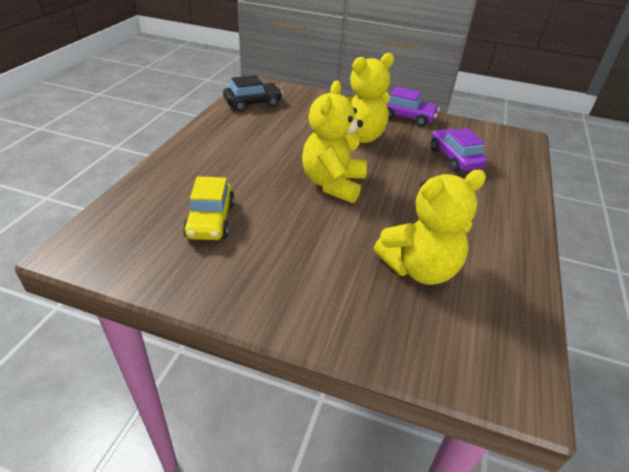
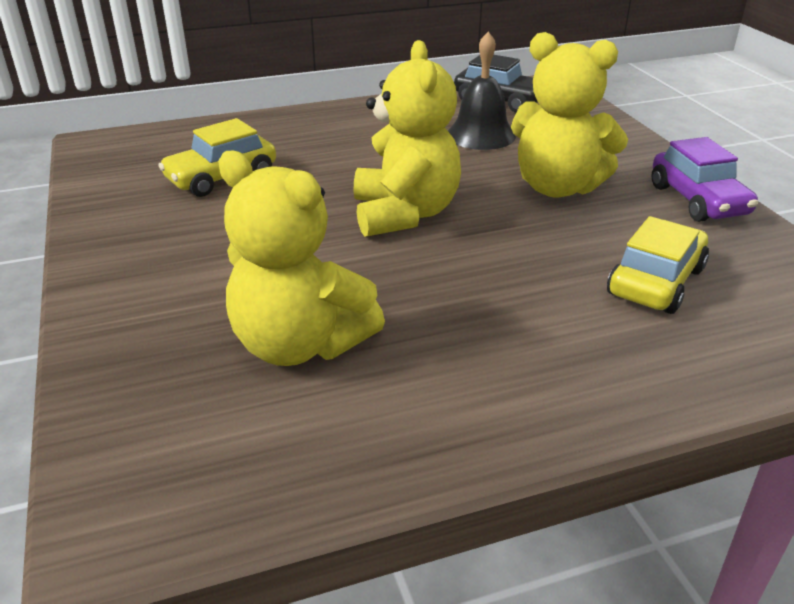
camera: 55 degrees right, 5 degrees down
yellow teddy bear [302,81,367,203] -> yellow teddy bear turned 105 degrees clockwise [354,40,461,237]
purple car [430,128,487,172] -> yellow car [607,216,709,314]
none -> black bell [448,32,516,150]

